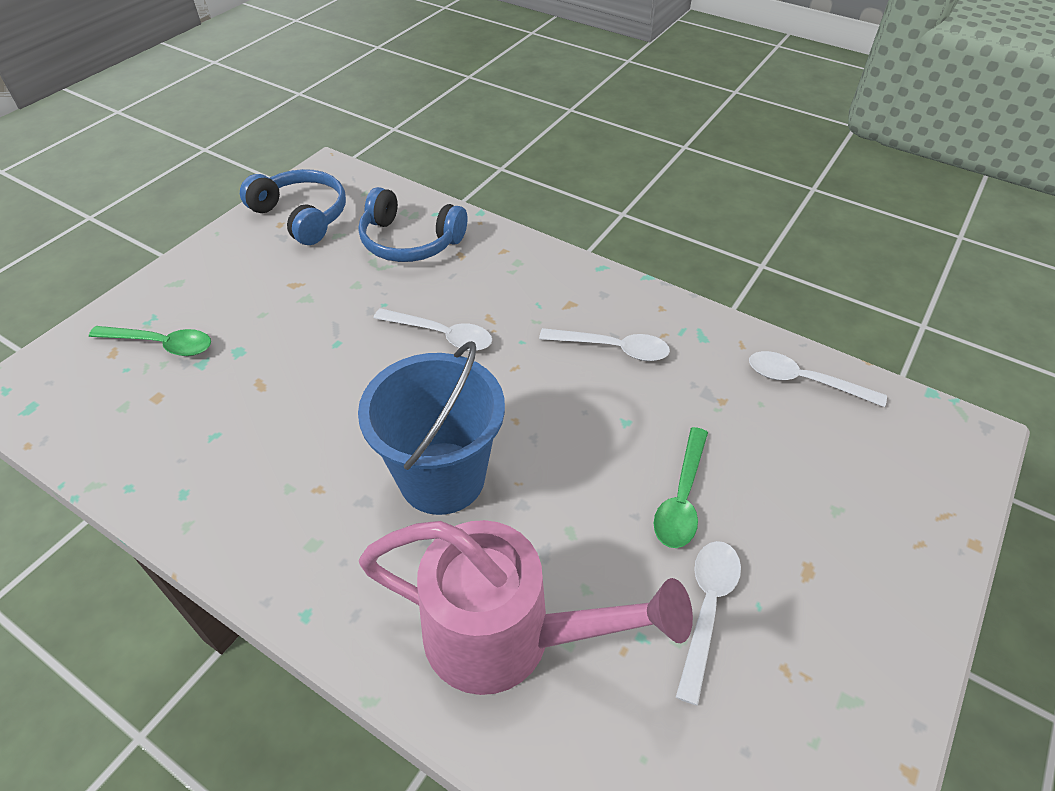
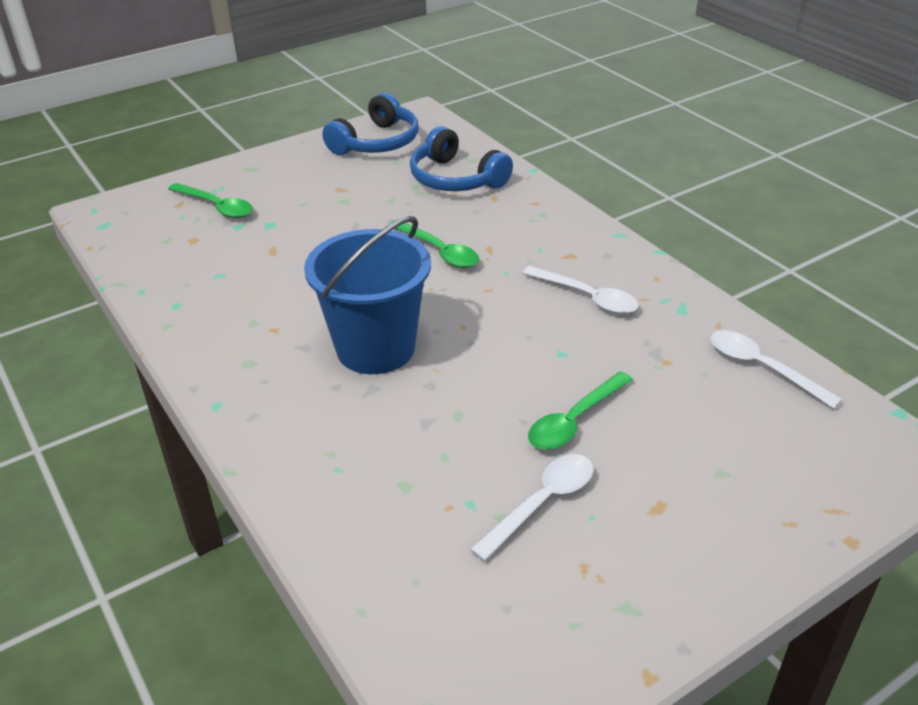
camera: 25 degrees right, 10 degrees down
blue headphones [240,169,346,245] -> blue headphones turned 60 degrees clockwise [322,93,418,155]
pink watering can [359,520,693,695] -> none
white spoon [374,308,492,351] -> green spoon [390,220,479,268]

